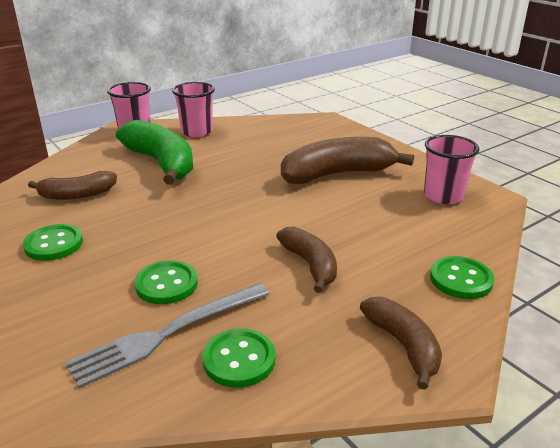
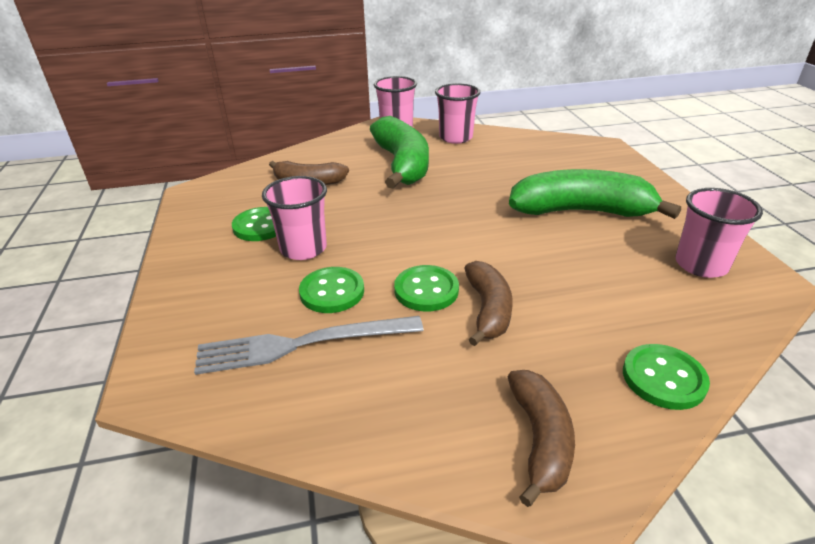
camera: 25 degrees right, 5 degrees up
green button [202,328,275,388] -> green button moved to [394,265,459,311]
brown banana [281,137,414,184] -> green banana [509,169,681,219]
none -> pink cup [262,176,327,260]

